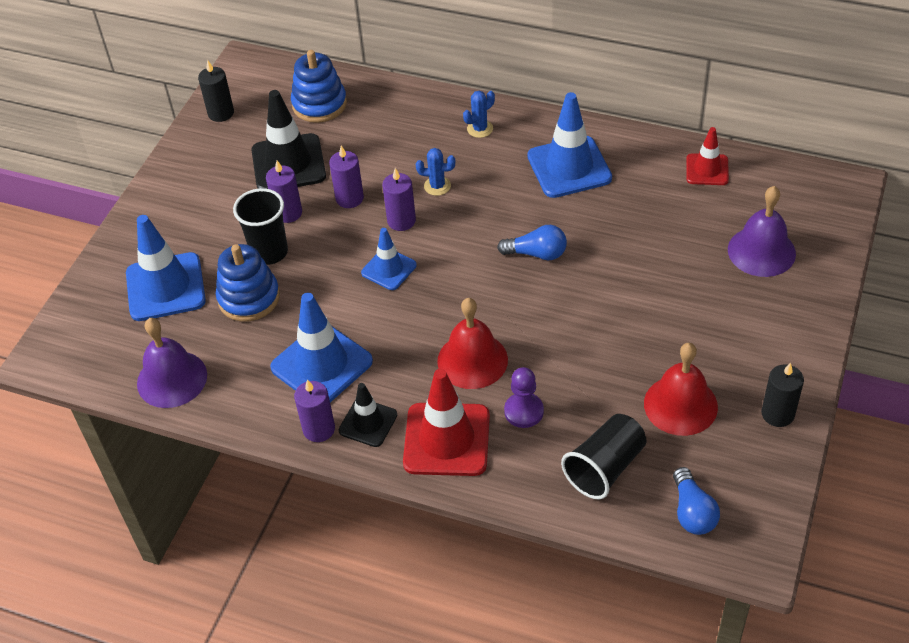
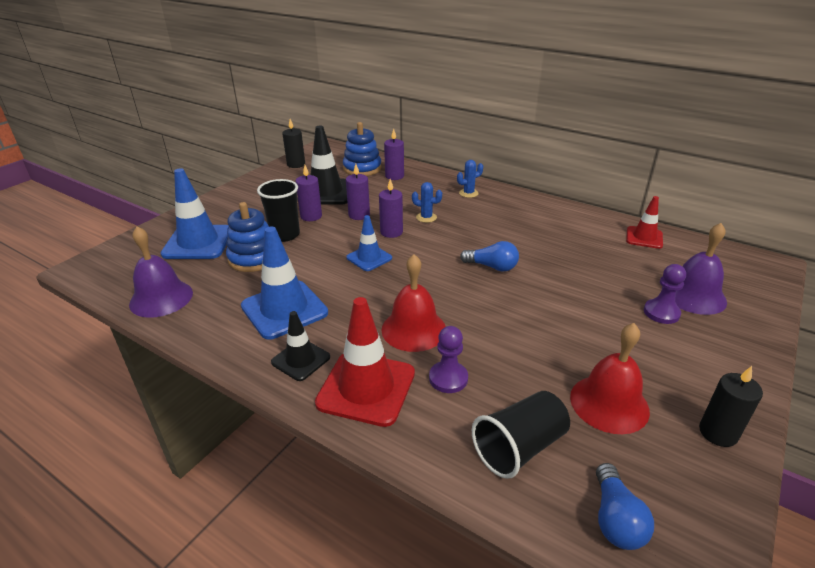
camera: 10 degrees right, 15 degrees down
purple candle [294,379,335,442] -> purple candle moved to [384,129,404,180]
blue traffic cone [527,92,612,198] -> none
none -> purple pawn [644,264,686,324]

